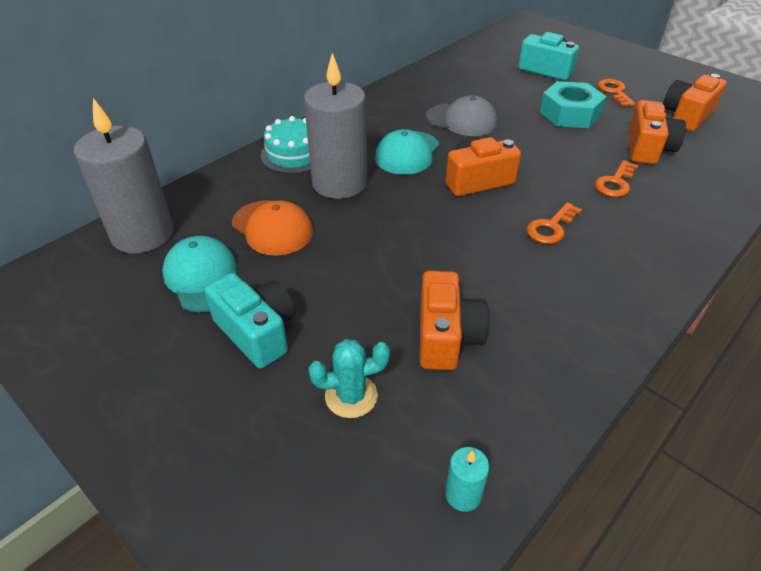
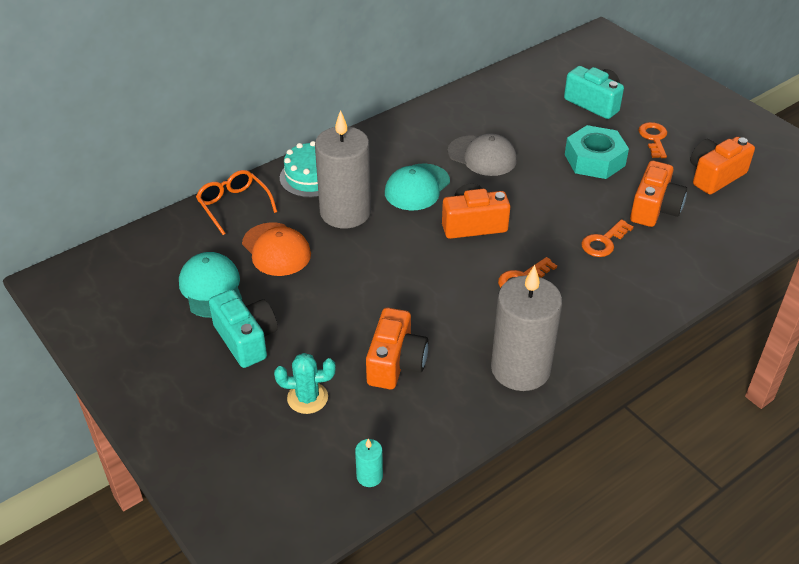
camera: 10 degrees right, 0 degrees up
grey candle [74,98,174,253] -> grey candle moved to [491,265,562,391]
none -> orange glasses [196,170,277,235]

